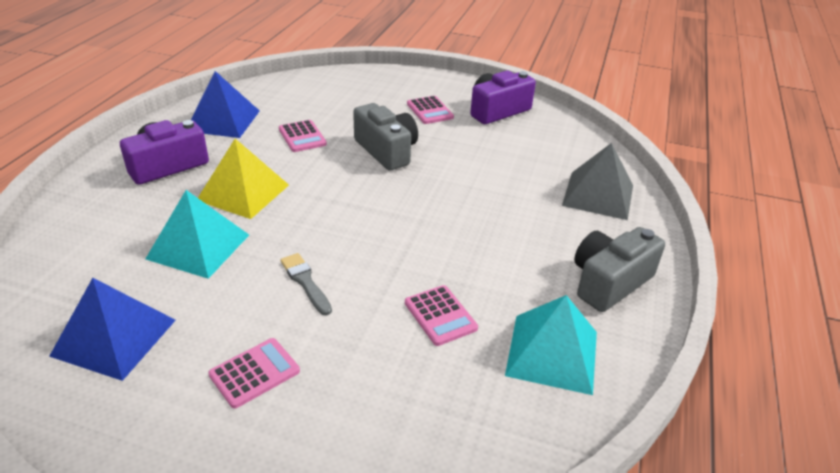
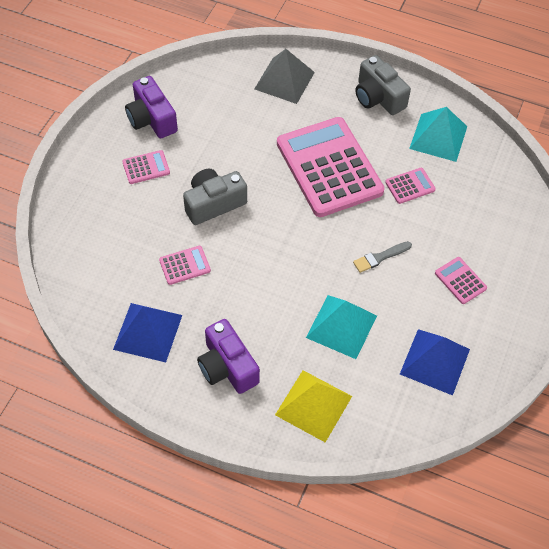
camera: 85 degrees left, 20 degrees up
yellow pyramid [198,139,289,219] -> yellow pyramid moved to [275,370,352,442]
none -> pink calculator [277,117,384,217]

